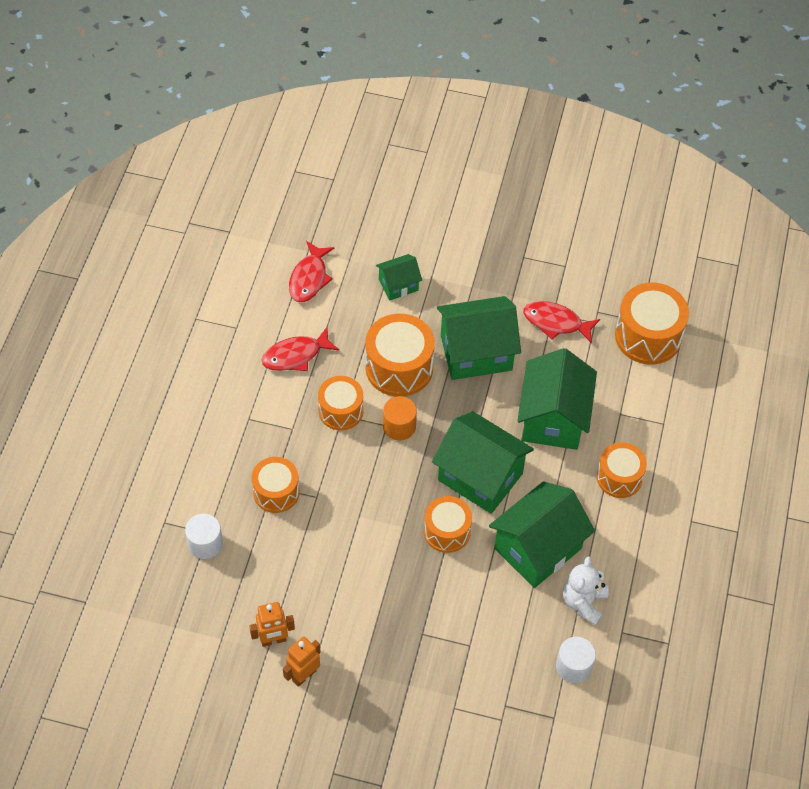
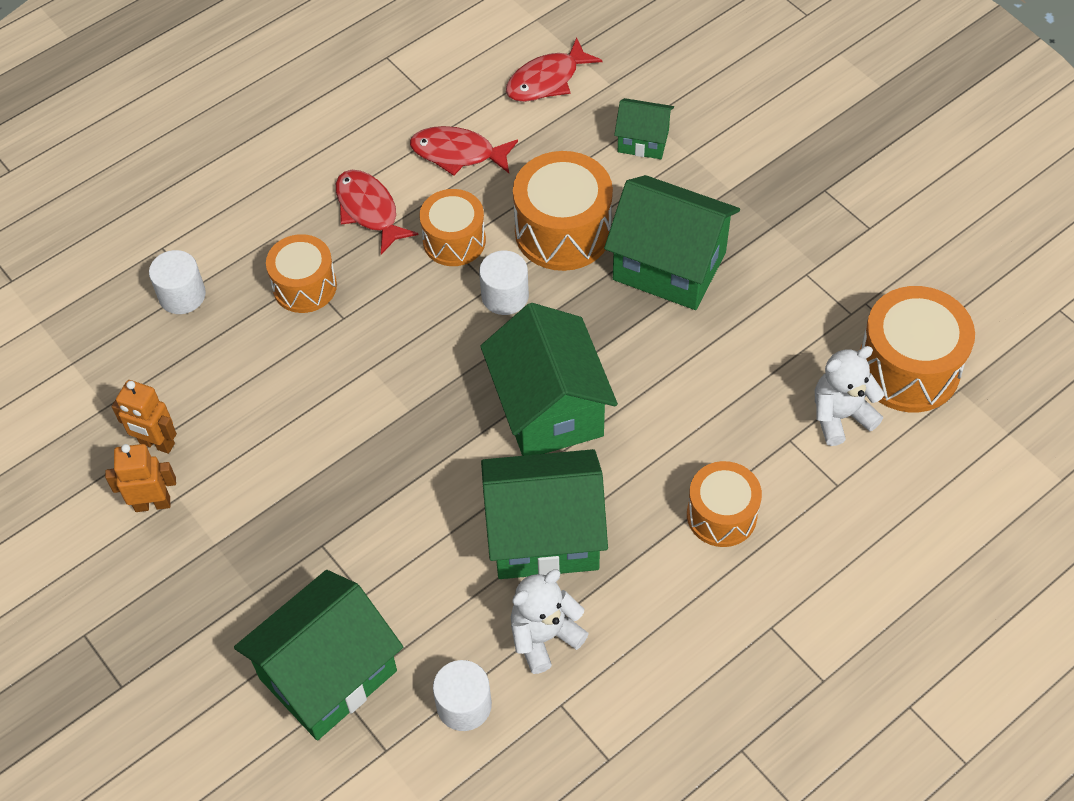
camera: 40 degrees right, 0 degrees up
orange cylinder [383,396,417,440] -> white cylinder [479,250,529,315]
orange drum [424,496,472,553] -> none
green house [517,348,597,450] -> green house moved to [234,570,403,740]
red fish [523,301,600,344] -> red fish moved to [336,170,418,254]
none -> white teddy bear [815,346,885,446]

